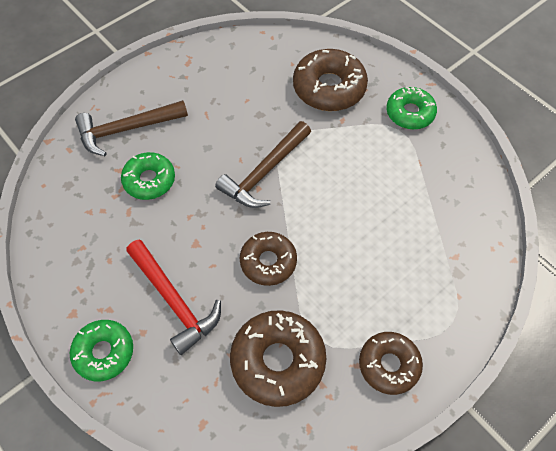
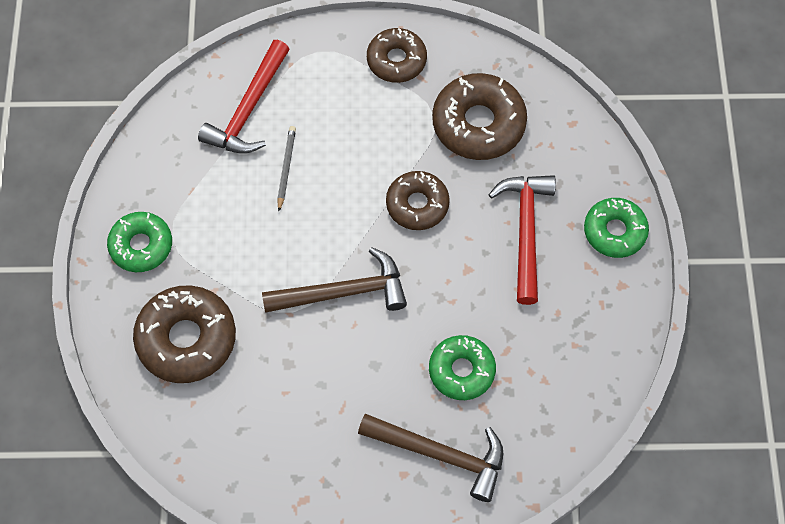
camera: 140 degrees left, 5 degrees up
none -> red hammer [198,40,289,154]
none -> grey pencil [277,126,296,211]

